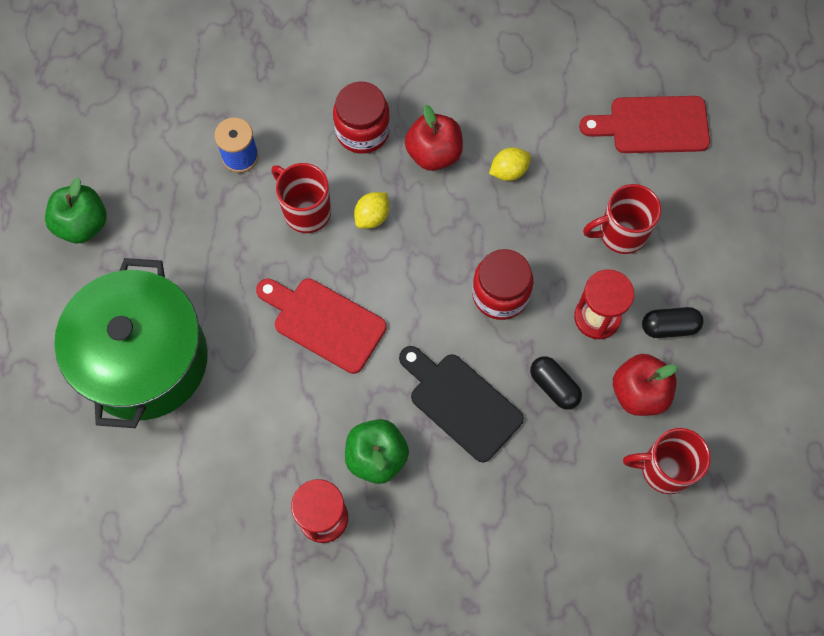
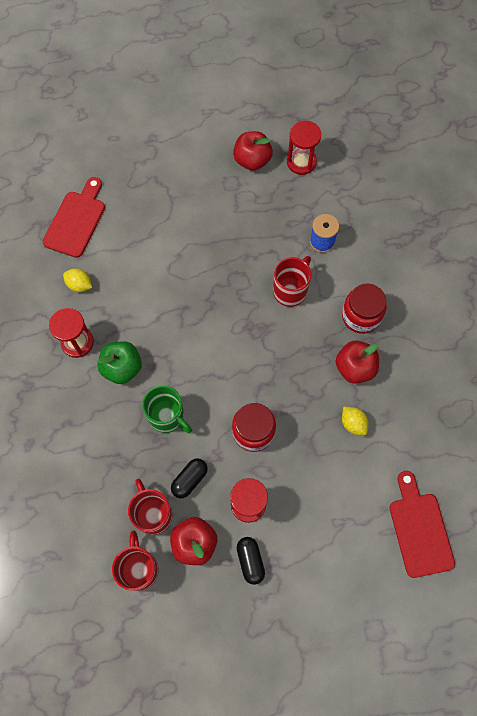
camera: 80 degrees right, 0 degrees up
green apple [45,178,107,243] -> red apple [233,131,273,171]
green pot [54,258,208,428] -> none
red cutting board [256,278,387,374] -> red cutting board moved to [43,177,105,258]
yellow lemon [354,192,389,229] -> yellow lemon moved to [63,268,92,292]
black cutting board [399,346,524,462] -> green mug [142,385,192,433]
red mug [583,184,661,254] -> red mug moved to [128,479,172,535]
none -> red hourglass [287,121,321,175]

